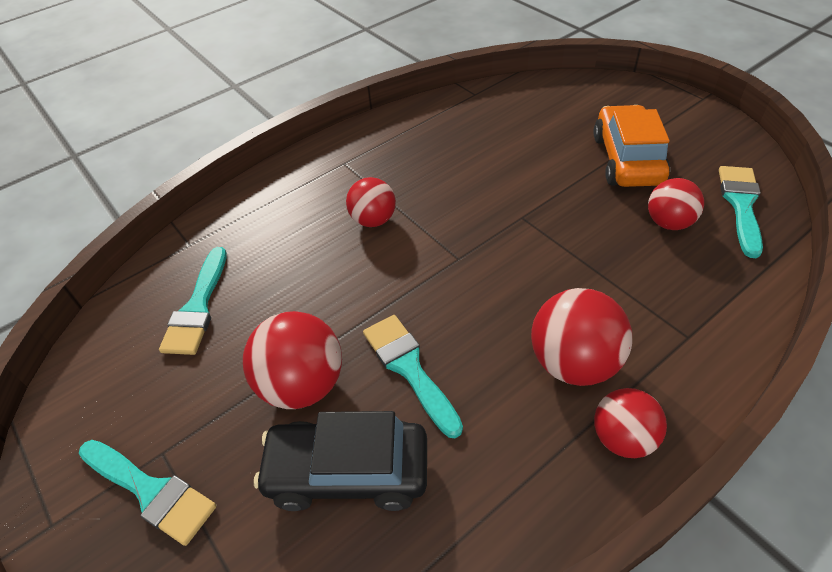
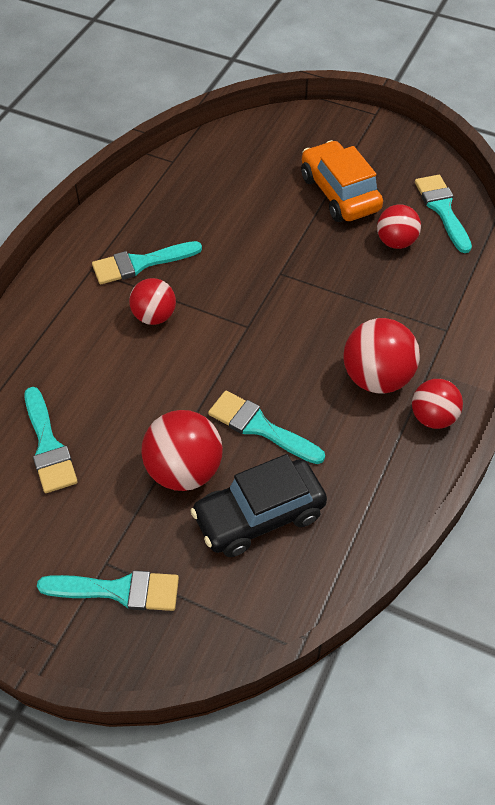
camera: 30 degrees left, 5 degrees up
none -> turquoise brush [92,241,202,284]

